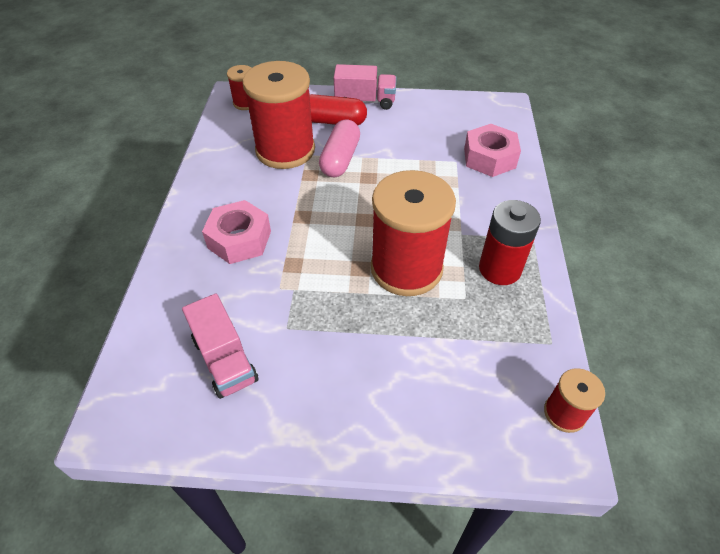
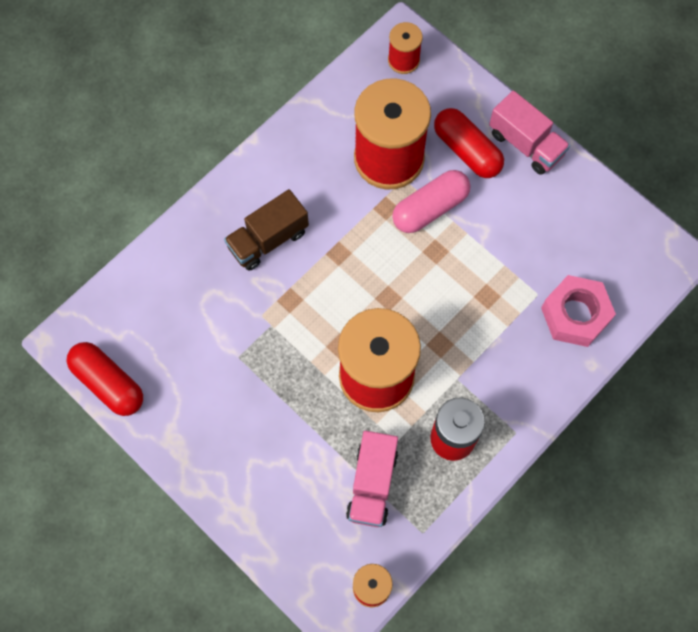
camera: 40 degrees right, 20 degrees up
pink truck [182,293,259,399] -> pink truck moved to [346,431,398,527]
pink nut [202,200,271,264] -> brown truck [224,189,309,271]
none -> red capsule [66,342,143,416]

